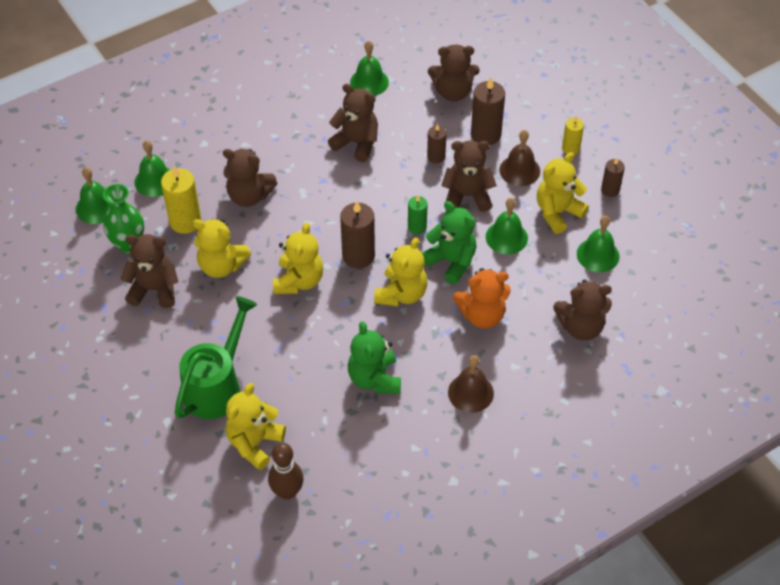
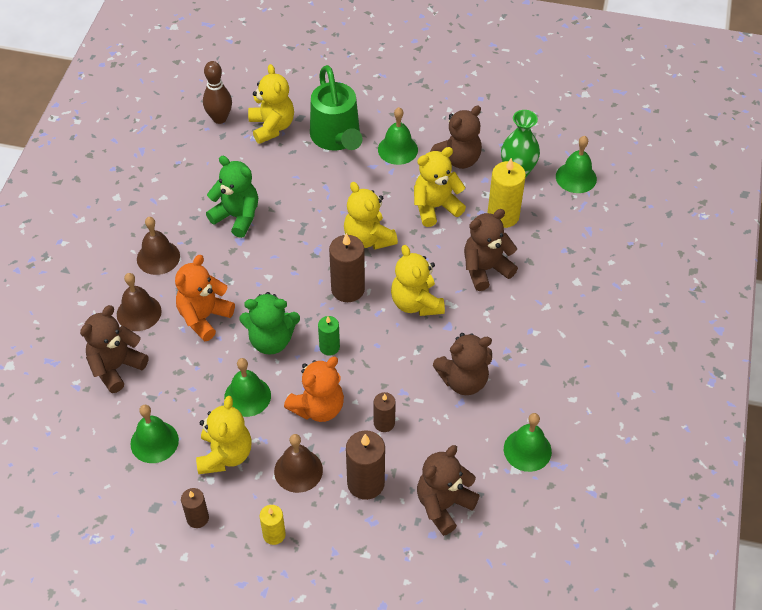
camera: 135 degrees right, 0 degrees up
green bell [135,140,170,197] -> green bell moved to [378,107,418,165]
yellow teddy bear [374,237,427,307] -> yellow teddy bear moved to [391,245,445,316]
brown teddy bear [441,141,497,212] -> orange teddy bear [284,357,344,422]
none -> brown bell [117,273,162,331]

